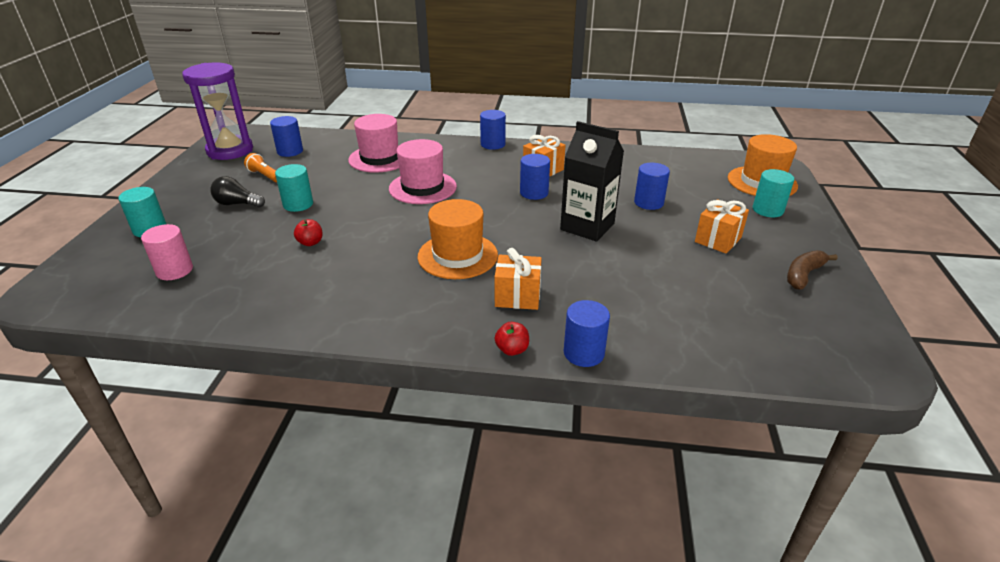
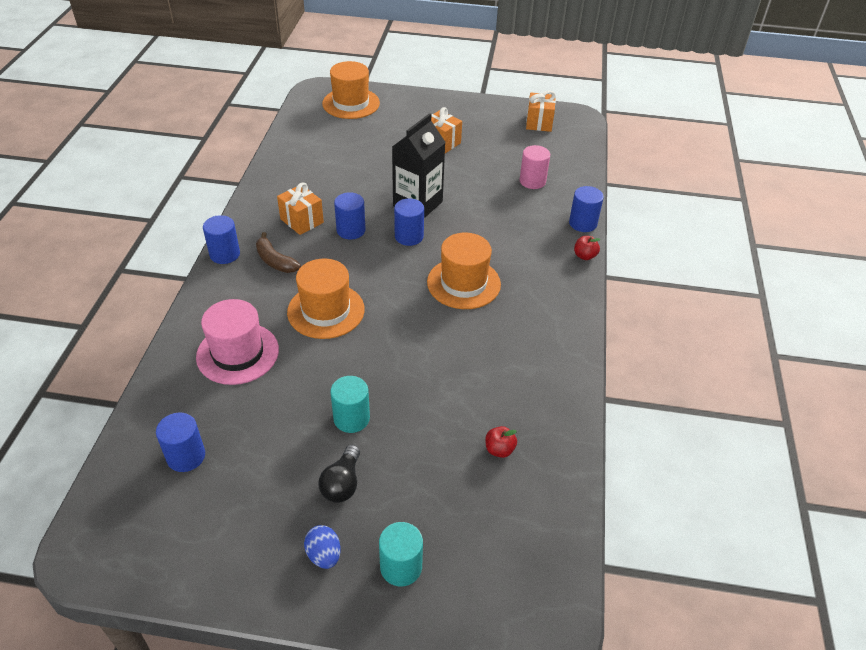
camera: 90 degrees left, 10 degrees up
pink cylinder [141,224,193,280] -> pink cylinder moved to [520,145,550,189]
purple hourglass [182,62,253,160] -> none
orange flashlight [244,153,277,182] -> none
red apple [294,219,323,246] -> red apple moved to [485,426,517,458]
pink hat [389,139,457,204] -> orange hat [287,259,365,339]
orange gift [494,248,542,310] -> orange gift moved to [526,91,556,132]
blue cylinder [634,163,670,210] -> blue cylinder moved to [394,198,424,246]
turquoise cylinder [753,169,794,217] -> none
brown banana [787,250,838,289] -> brown banana moved to [256,232,301,273]
none -> blue egg [304,525,341,569]

